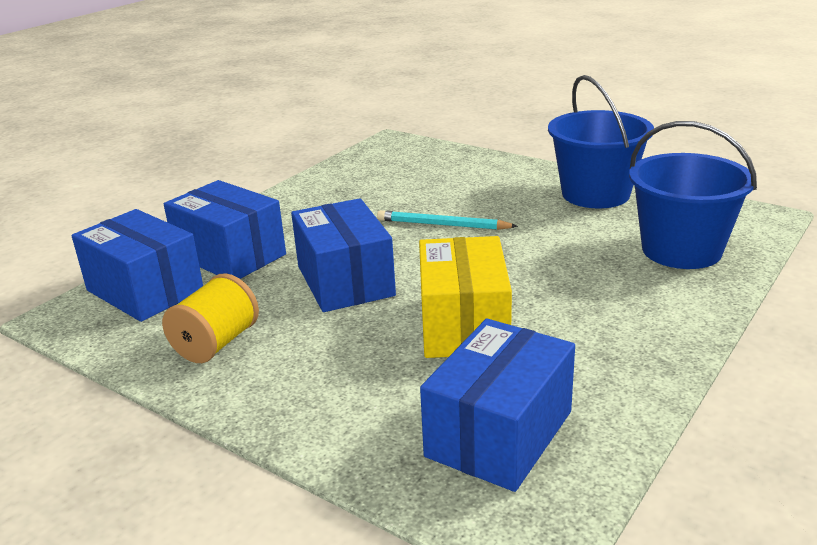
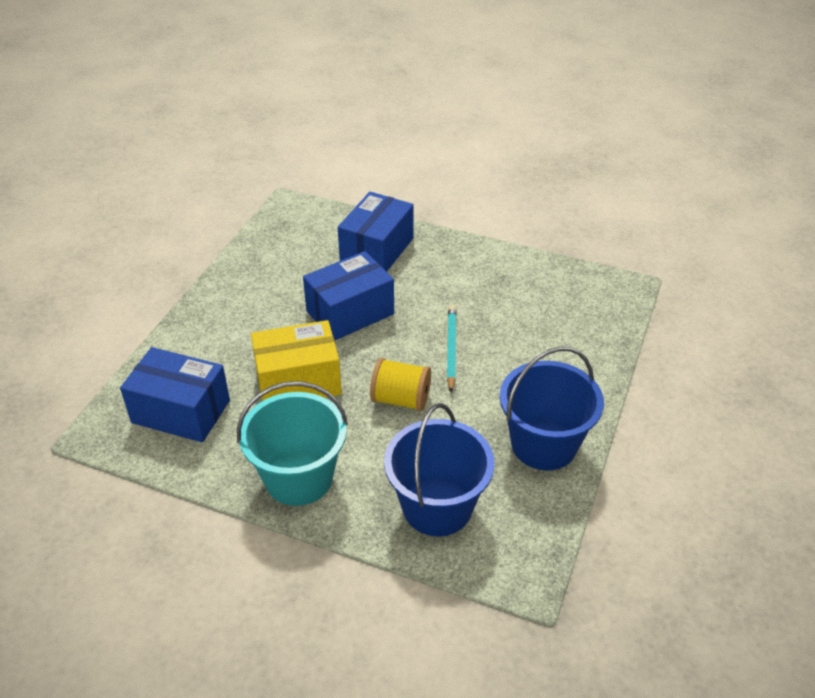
camera: 75 degrees right, 15 degrees up
blue box [71,209,203,322] -> none
yellow spool [162,273,259,363] -> yellow spool moved to [370,358,431,411]
none -> turquoise bucket [237,381,348,506]

